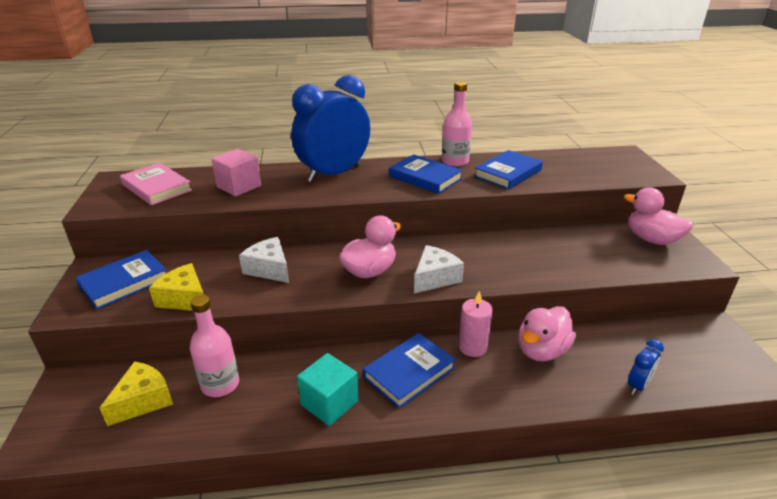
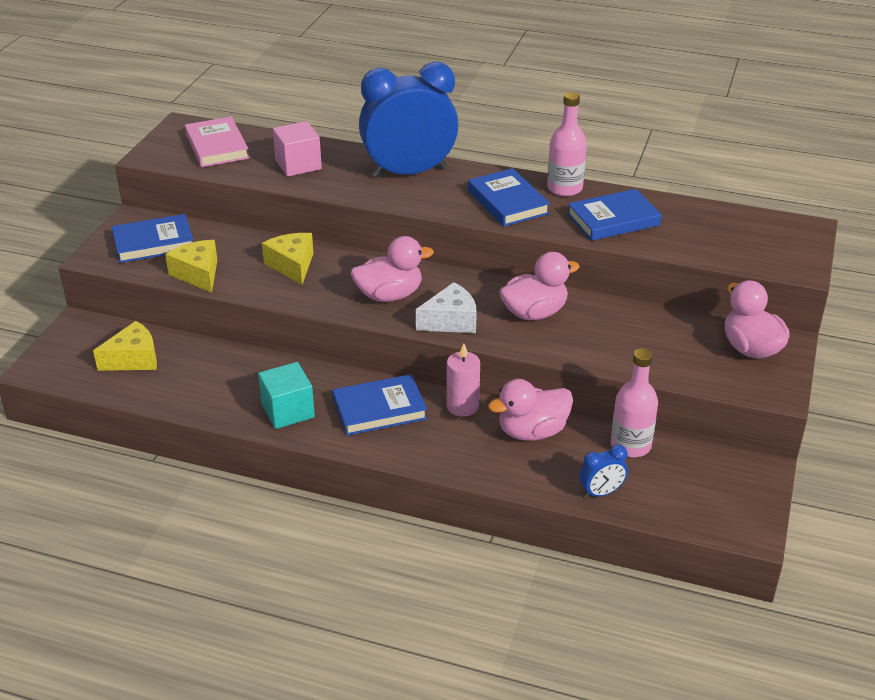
camera: 25 degrees right, 5 degrees up
pink bottle [190,295,239,397] -> pink bottle moved to [611,348,658,457]
white cheese [239,237,289,283] -> yellow cheese [262,233,314,285]
none -> pink duck [499,252,580,320]

